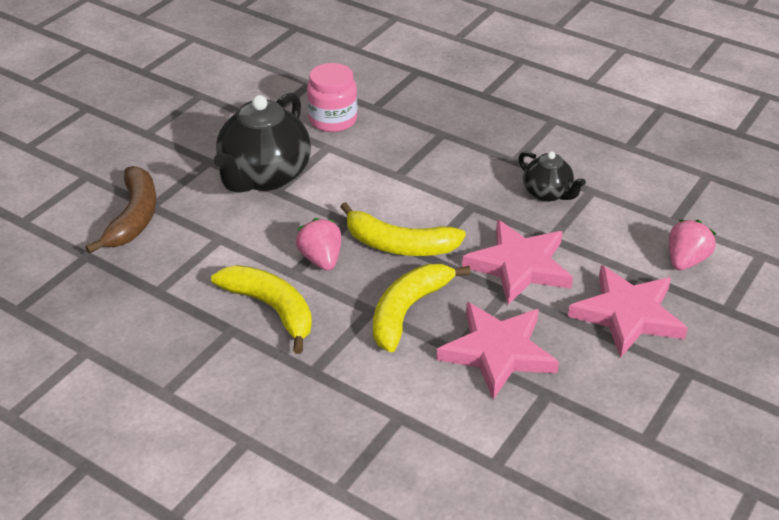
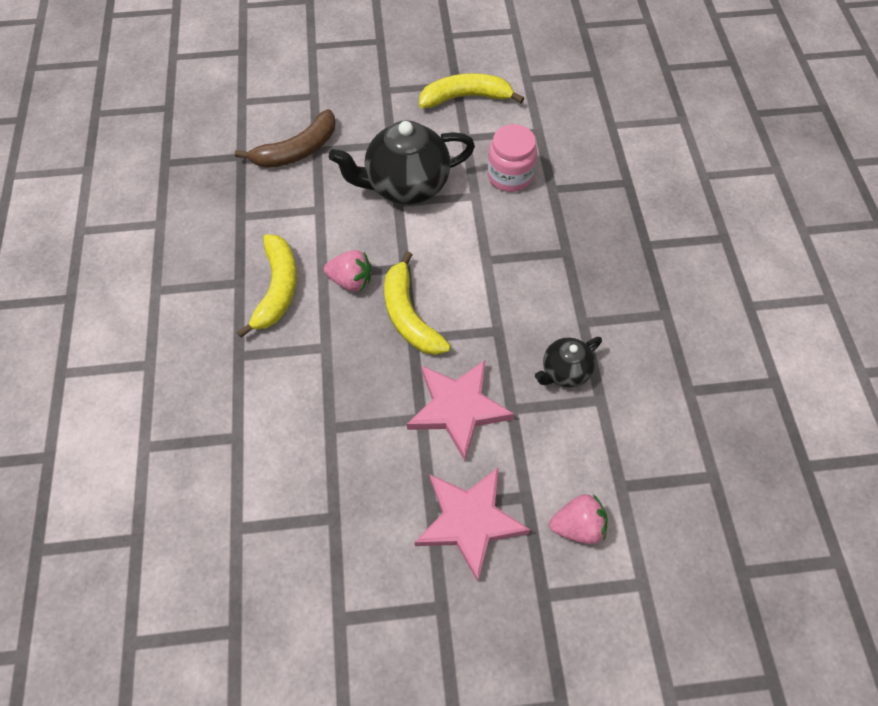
camera: 50 degrees right, 20 degrees up
pink strawberry [296,218,341,271] -> pink strawberry turned 75 degrees clockwise [324,250,371,292]
yellow banana [373,264,471,352] -> yellow banana moved to [419,73,524,108]
pink star [437,302,559,400] -> none
black teapot [519,151,586,202] -> black teapot turned 45 degrees clockwise [535,337,602,388]

